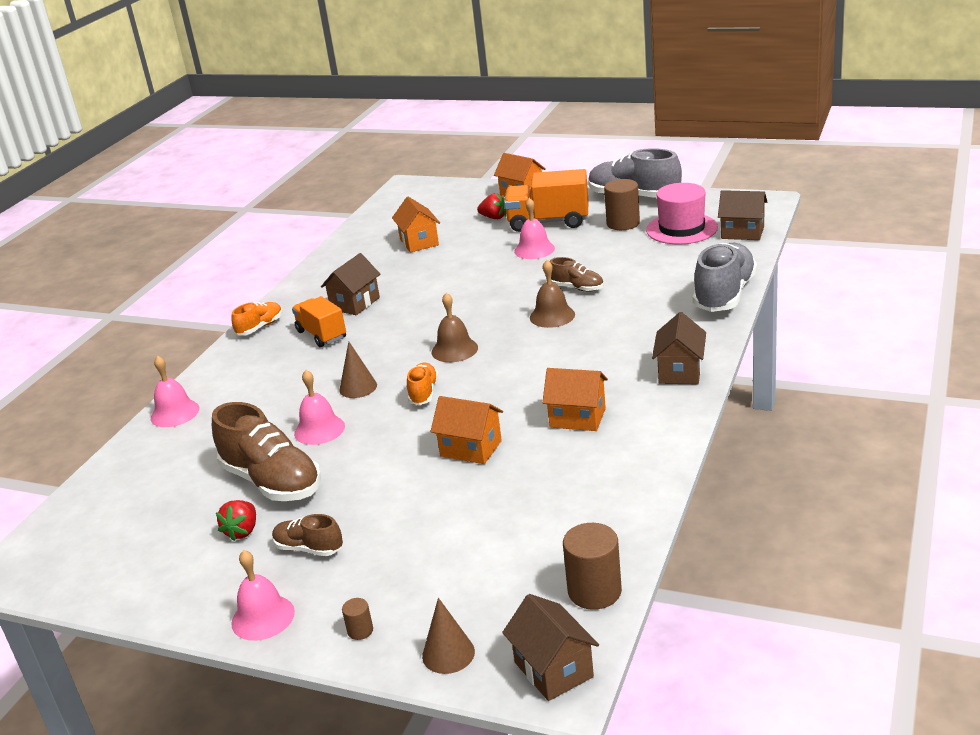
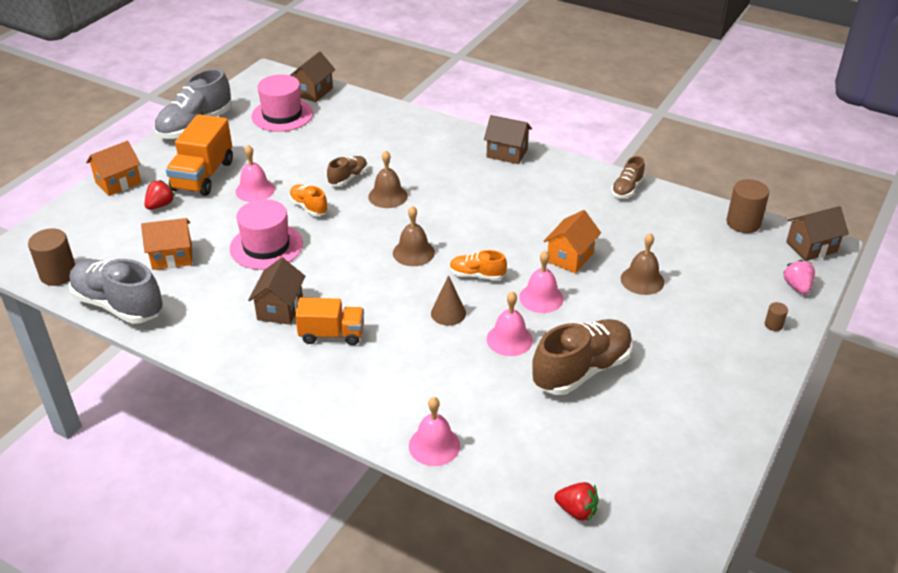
camera: 85 degrees left, 10 degrees up
red strawberry [216,500,256,541] -> red strawberry moved to [554,482,599,521]
orange shoe [231,302,282,335] -> orange shoe moved to [289,184,328,216]
pink bell [231,550,295,641] -> pink bell moved to [519,250,564,313]
brown shoe [272,514,343,556] -> brown shoe moved to [611,156,645,198]
orange truck [292,296,346,347] -> orange truck turned 150 degrees counterclockwise [295,298,364,345]
brown house [321,253,380,315] -> brown house turned 60 degrees clockwise [248,257,305,325]
brown cone [422,598,475,674] -> pink strawberry [783,260,815,295]
orange house [542,368,608,431] -> none
brown cylinder [604,179,640,230] -> brown cylinder moved to [28,228,75,286]
grey shoe [693,243,757,312] -> grey shoe moved to [69,259,164,324]
none -> pink hat [230,199,303,270]
none -> brown bell [621,233,664,295]

